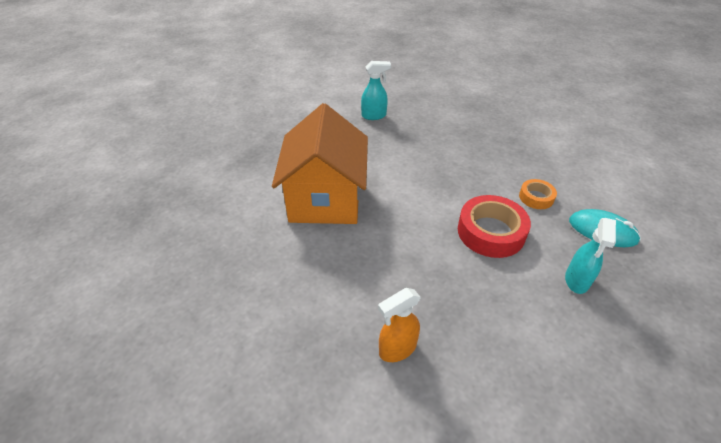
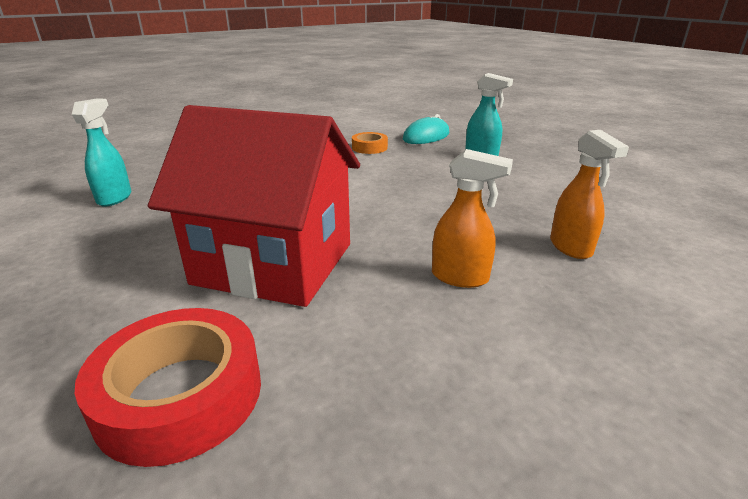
camera: 75 degrees left, 15 degrees down
orange house [272,103,368,224] -> red house [148,105,360,307]
red tape [458,195,531,258] -> red tape moved to [75,308,261,467]
none -> orange spray bottle [432,149,513,288]

